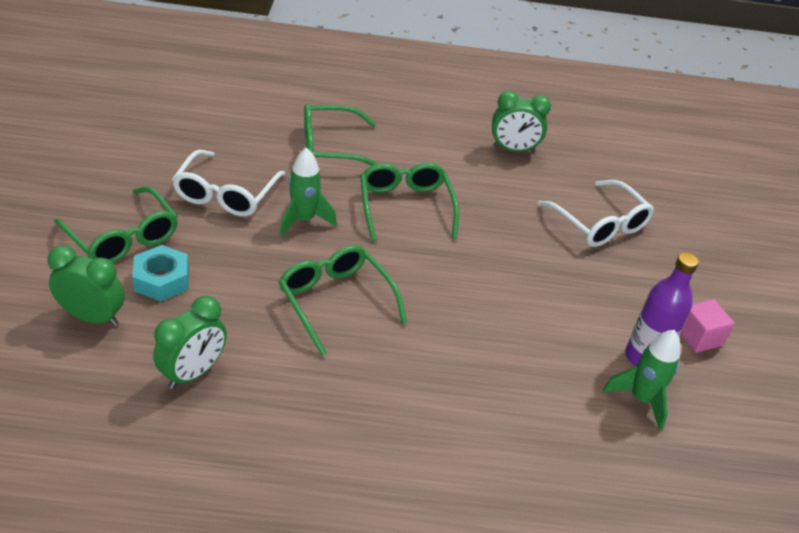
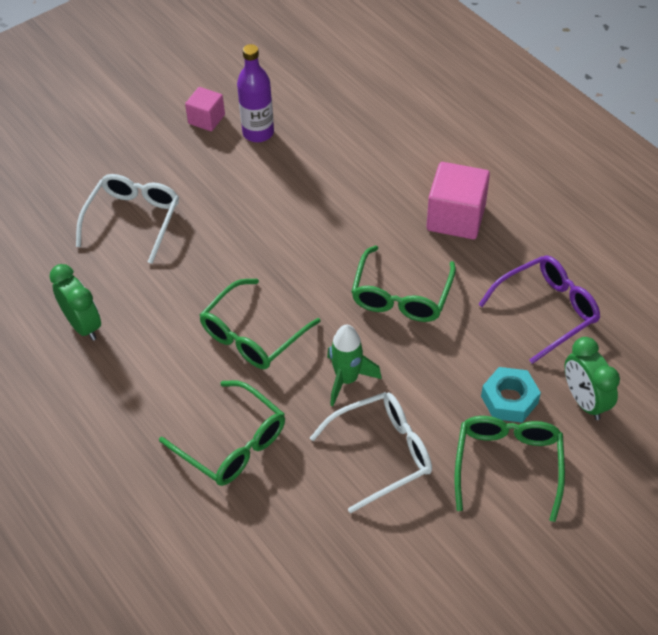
camera: 125 degrees left, 10 degrees up
green clock [153,296,227,389] -> purple glasses [478,256,600,364]
green rocket [603,330,680,431] -> none
none -> pink cube [427,162,490,239]

